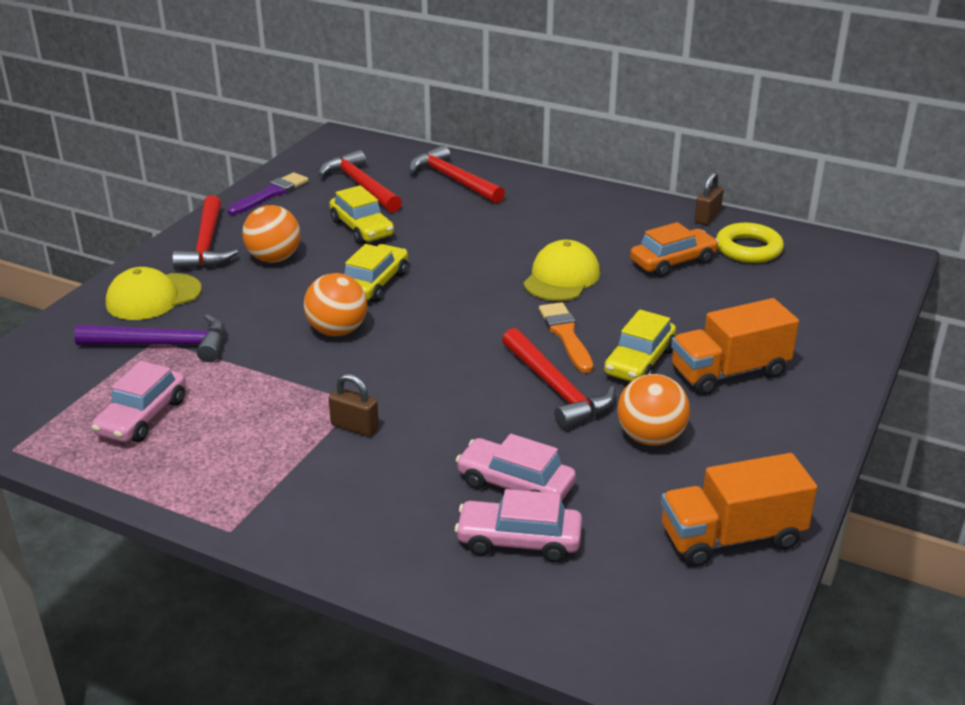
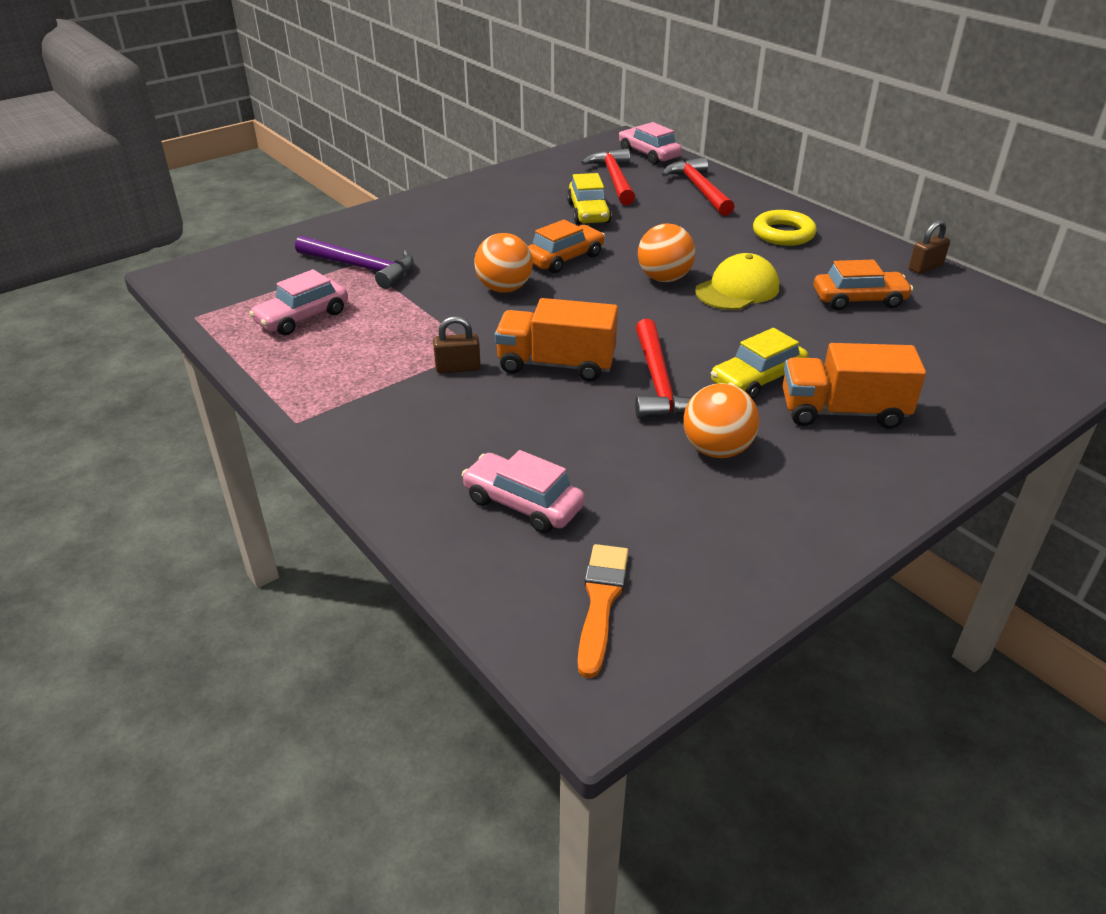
camera: 25 degrees right, 5 degrees up
yellow cap [106,267,202,320] -> none
red hammer [172,195,238,270] -> none
purple brush [227,172,309,215] -> none
orange ball [242,205,301,263] -> orange ball moved to [638,223,696,282]
brown padlock [329,374,379,437] -> brown padlock turned 60 degrees counterclockwise [433,316,481,373]
yellow car [344,244,408,302] -> orange car [528,219,605,273]
pink car [456,434,576,500] -> pink car moved to [619,122,682,165]
orange brush [539,302,593,373] -> orange brush moved to [578,544,629,678]
orange truck [661,453,818,567] -> orange truck moved to [495,298,618,382]
yellow ring [716,223,784,263] -> yellow ring moved to [753,210,817,246]

